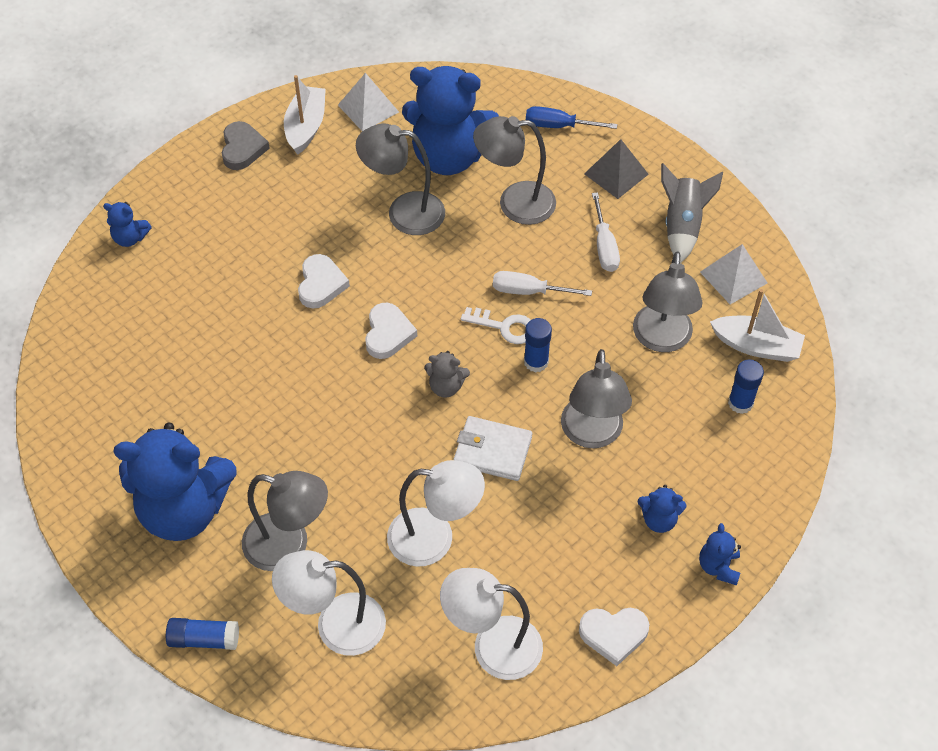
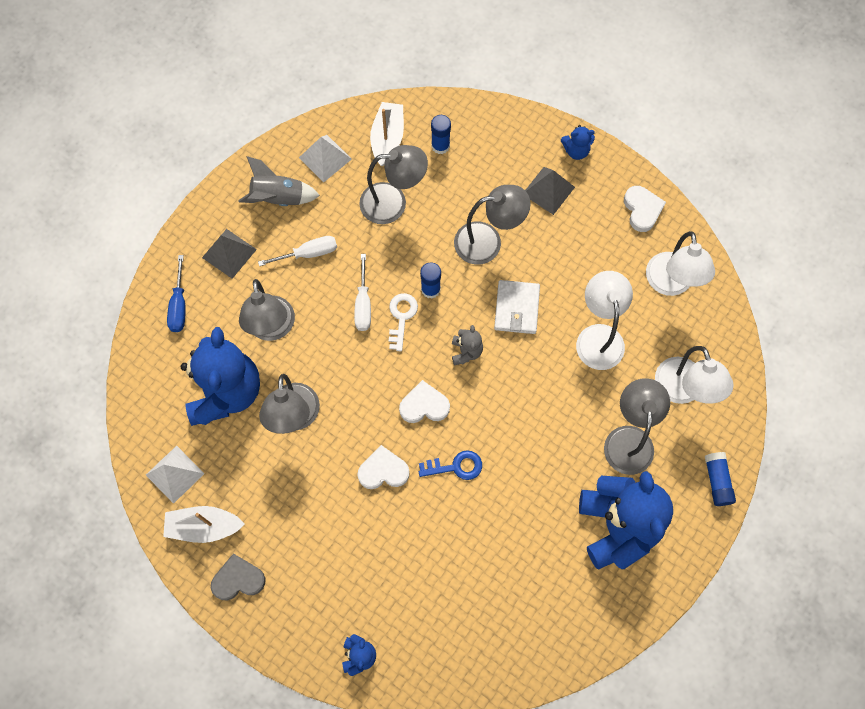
camera: 100 degrees left, 15 degrees up
blue teddy bear [637,485,687,533] -> grey pyramid [525,167,575,215]
none -> blue key [419,450,482,480]

